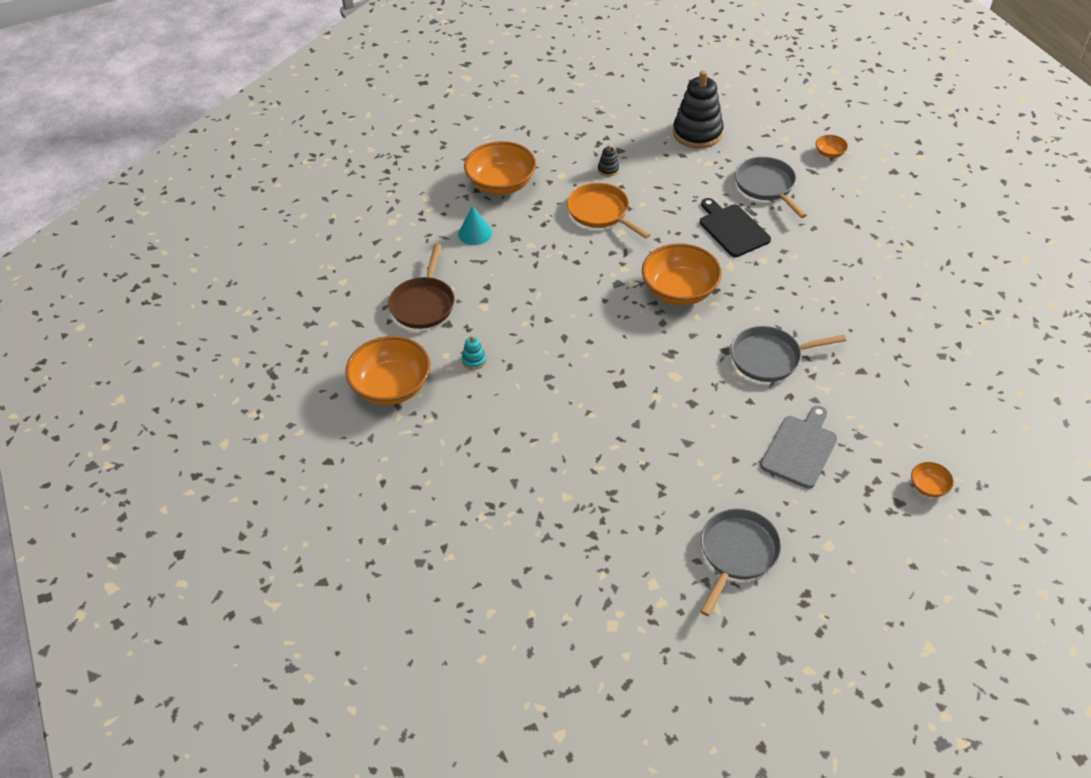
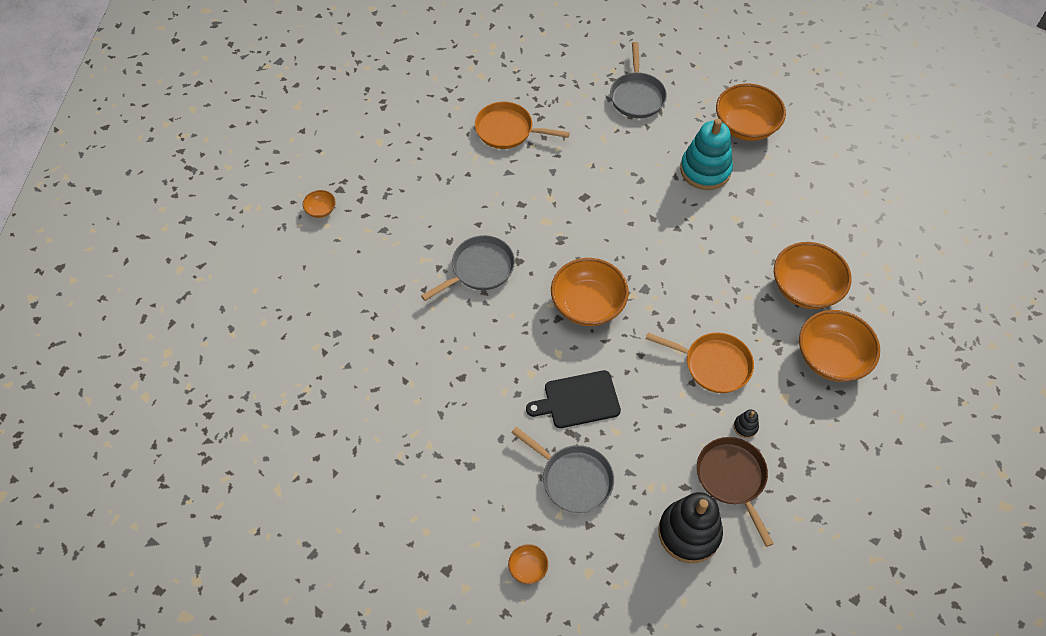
camera: 150 degrees right, 10 degrees up
brown pan [388,244,455,329] -> brown pan moved to [697,437,774,547]
turquoise cone [458,206,492,245] -> orange bowl [774,242,851,309]
turquoise stacking toy [462,336,487,370] -> turquoise stacking toy [680,119,733,190], size x2.42
black cutting board [700,198,771,257] -> black cutting board turned 135 degrees clockwise [526,370,621,428]
grey pan [700,509,782,616] -> grey pan moved to [610,42,667,118]
grey cutting board [760,406,837,489] -> none
none -> orange pan [475,102,570,149]

